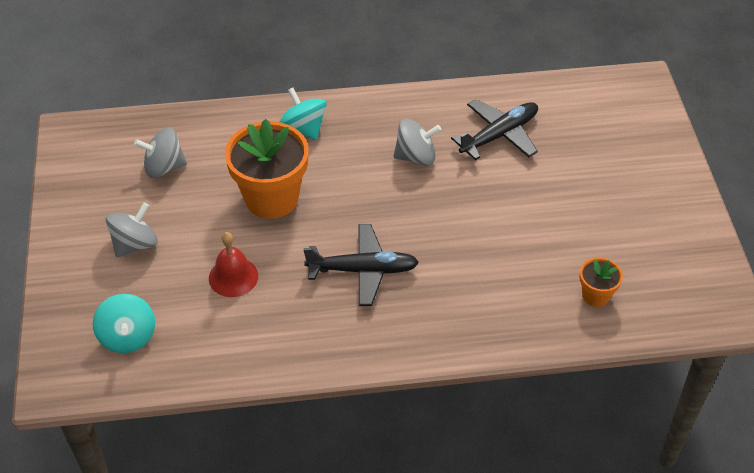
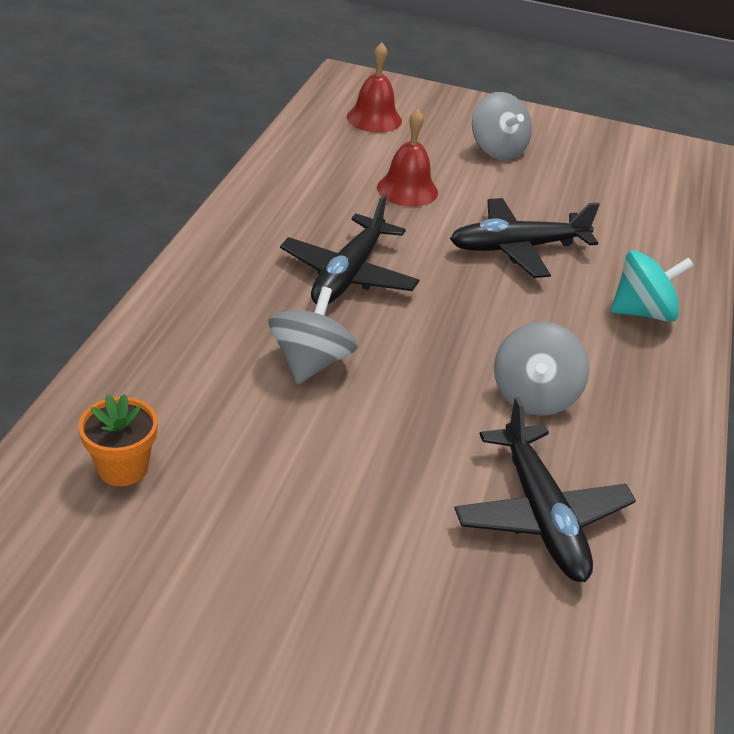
camera: 110 degrees right, 10 degrees down
turquoise spinning top [93,294,155,353] -> red bell [347,42,402,133]
grey spinning top [134,127,187,178] -> grey spinning top moved to [268,287,358,385]
orange flower pot [225,119,309,219] -> black plane [450,198,600,278]

